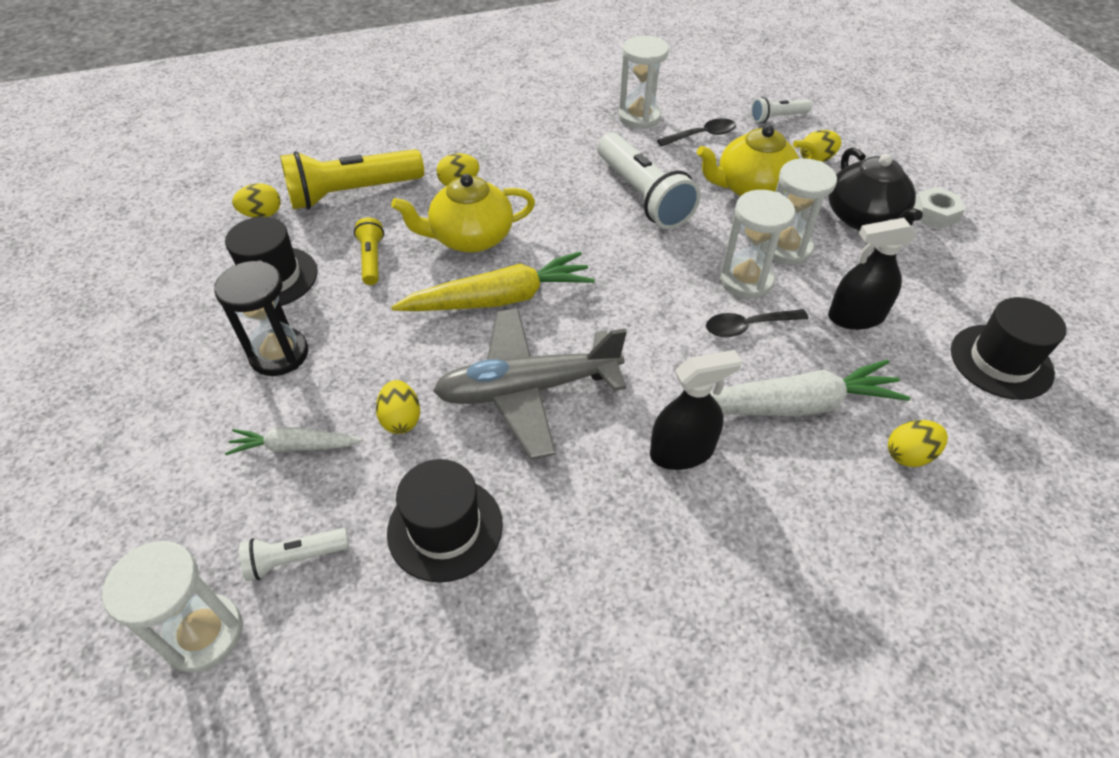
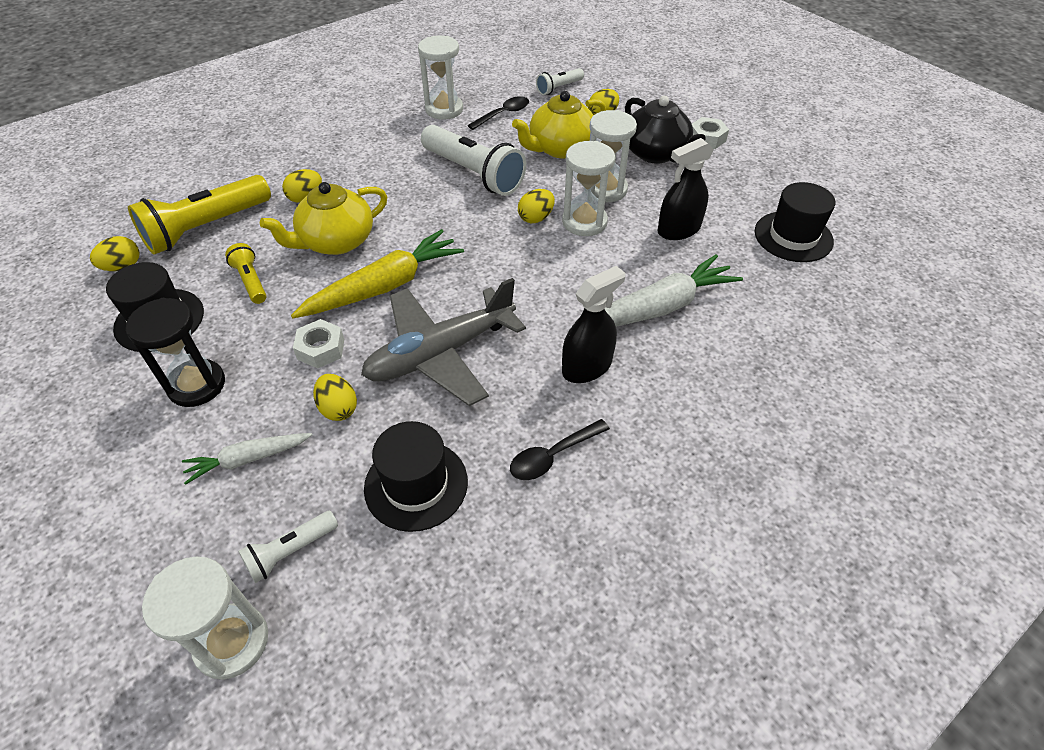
camera: 20 degrees left, 0 degrees up
black spoon [706,309,809,337] -> black spoon moved to [510,419,610,480]
yellow egg [888,420,948,467] -> yellow egg moved to [518,189,555,223]
none -> white nut [293,319,344,369]

